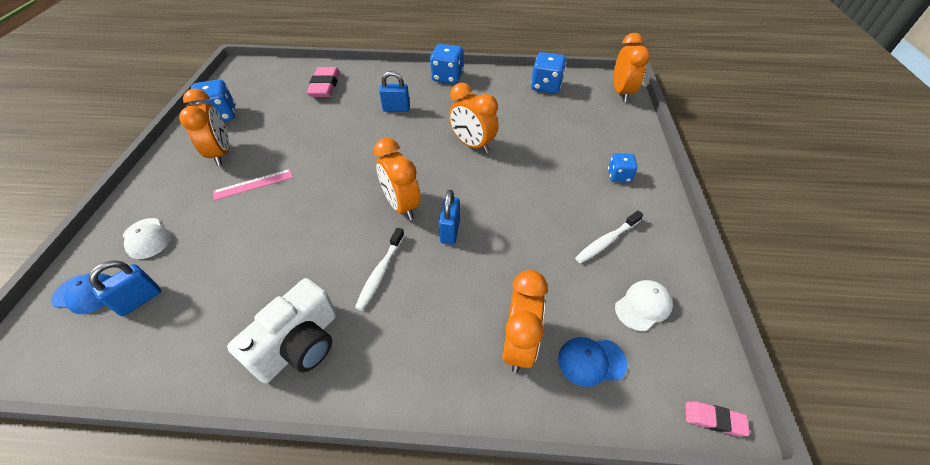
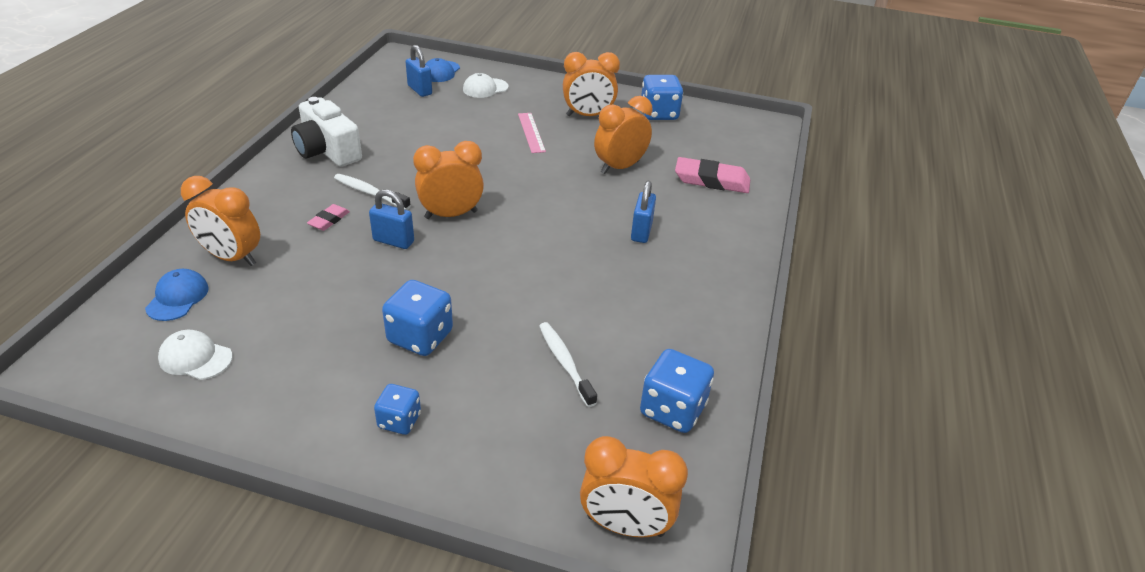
camera: 100 degrees right, 10 degrees down
blue dice [430,44,464,84] -> blue dice moved to [382,280,453,356]
orange clock [449,83,498,153] -> orange clock moved to [594,96,653,174]
white toothbrush [575,210,643,263] -> white toothbrush moved to [539,322,597,407]
white cap [615,280,673,331] -> white cap turned 135 degrees clockwise [158,330,233,380]
pink eraser [685,401,750,436] -> pink eraser moved to [307,204,350,231]

